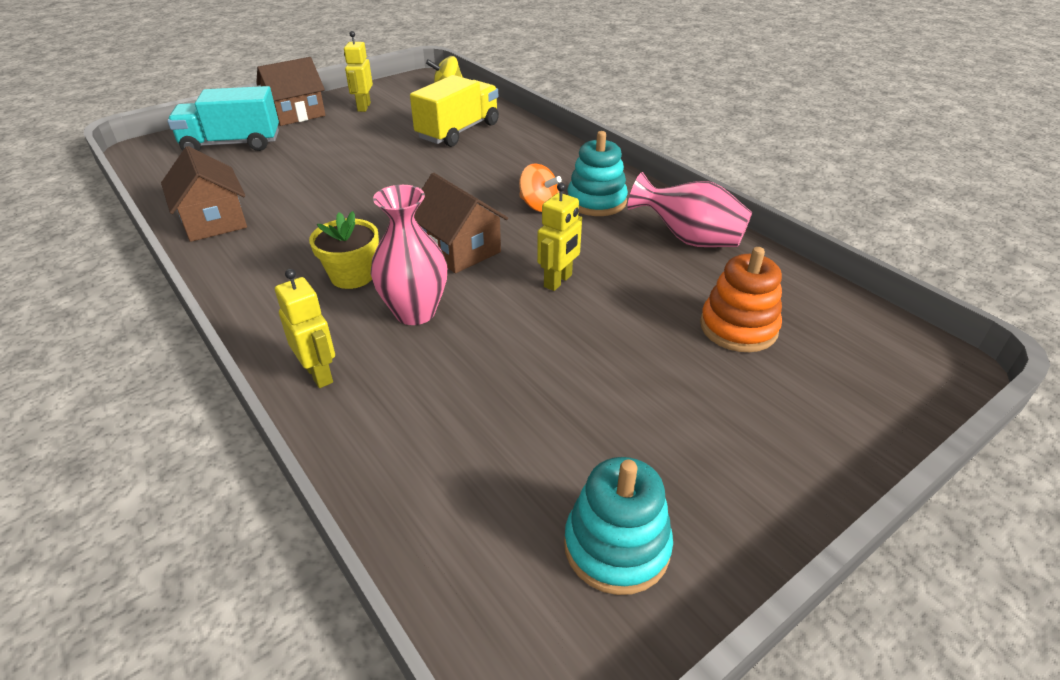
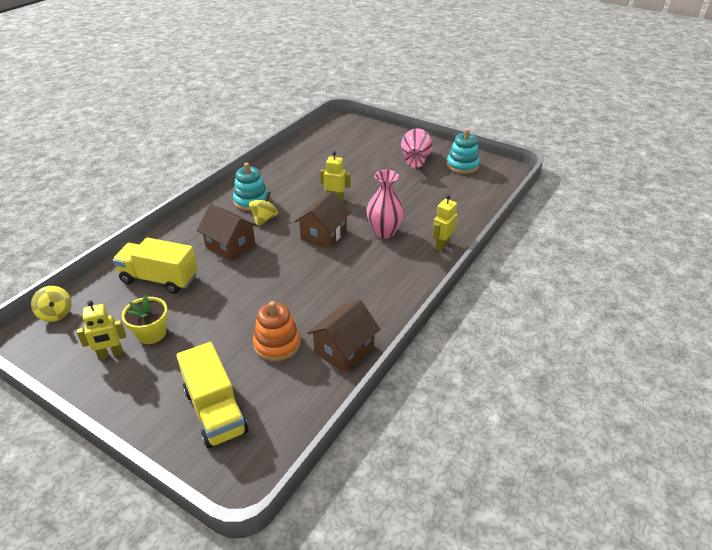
camera: 110 degrees left, 0 degrees up
turquoise truck [167,86,279,151] -> yellow truck [176,342,248,448]
brown house [256,57,325,126] -> brown house moved to [197,204,258,261]
yellow flower pot [309,211,379,289] -> yellow flower pot moved to [122,295,168,344]
orange spinning top [519,164,562,212] -> yellow spinning top [249,191,278,227]
pink vase [627,172,752,247] -> pink vase moved to [401,129,433,168]
orange stacking toy [700,247,782,352] -> orange stacking toy moved to [253,301,301,361]

